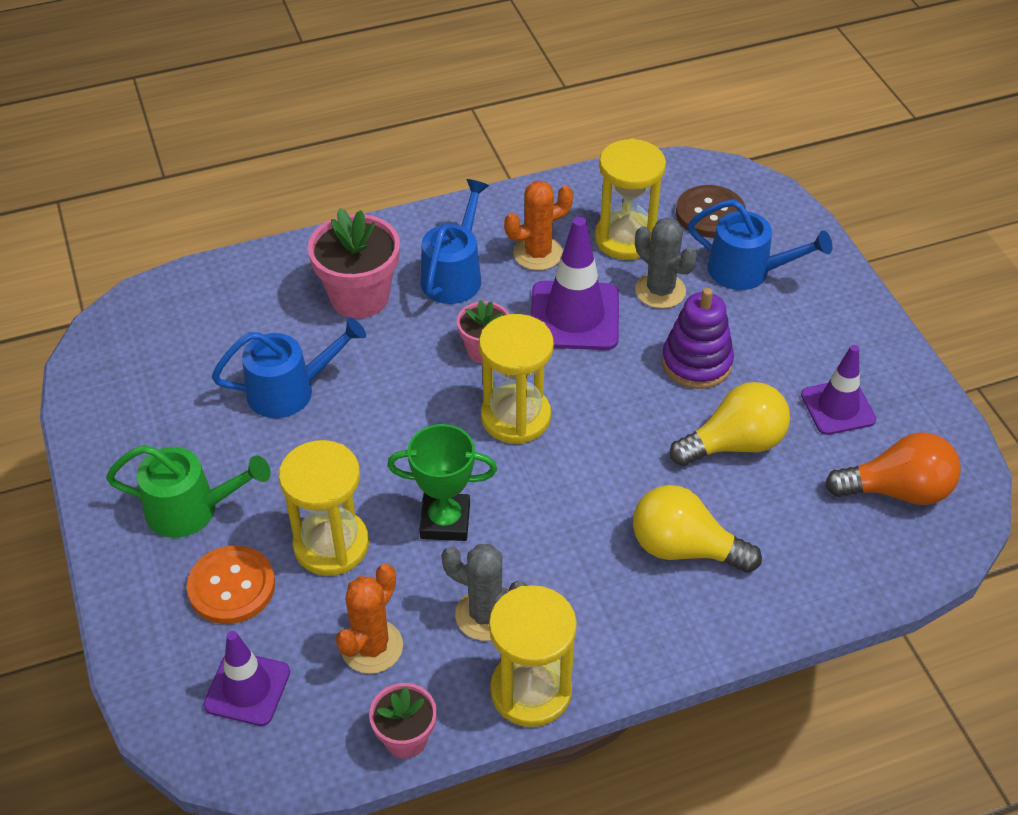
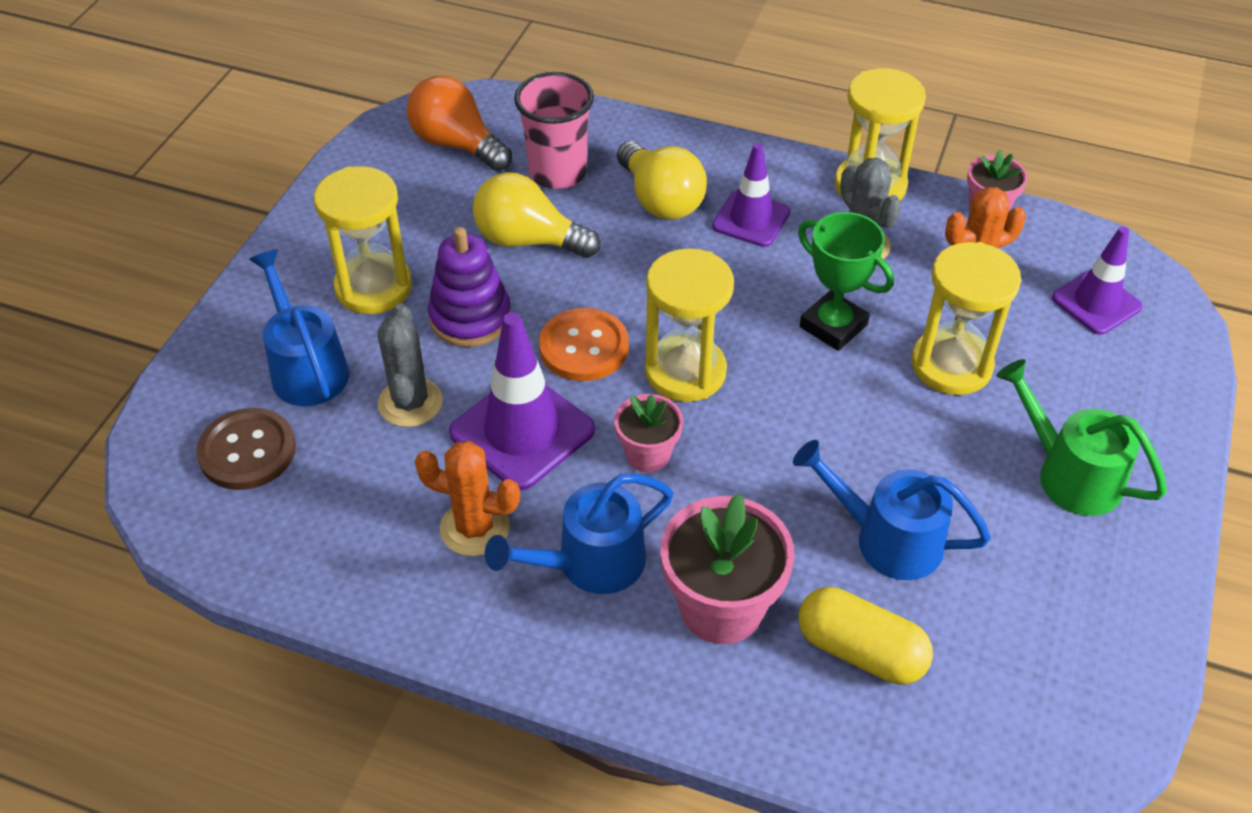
camera: 140 degrees left, 0 degrees up
orange button [187,545,275,624] -> orange button moved to [539,308,629,381]
yellow hourglass [595,138,666,260] -> yellow hourglass moved to [314,166,412,314]
purple traffic cone [801,345,876,435] -> purple traffic cone moved to [712,143,790,247]
none -> pink cup [514,72,594,189]
none -> yellow capsule [799,587,933,685]

